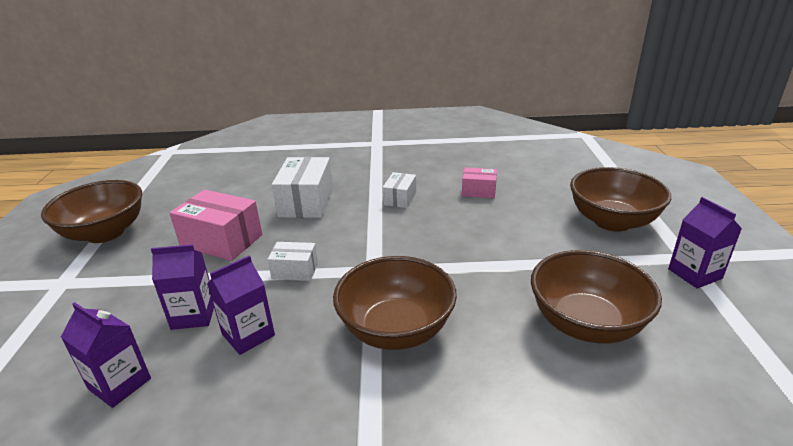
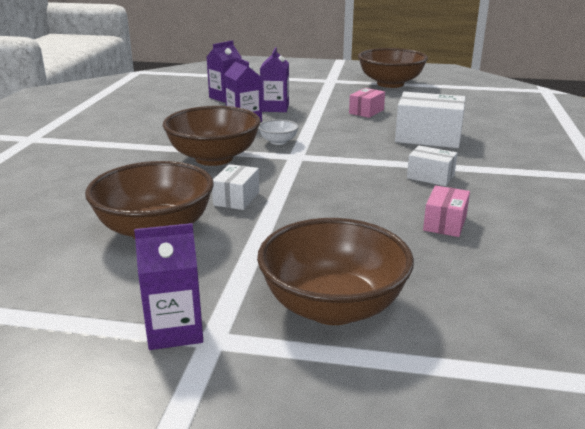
camera: 100 degrees right, 5 degrees down
pink box [169,190,262,261] -> pink box [349,88,385,118], size x0.56
white box [268,242,318,281] -> white box moved to [212,164,259,210]
none -> white bowl [258,120,299,145]

